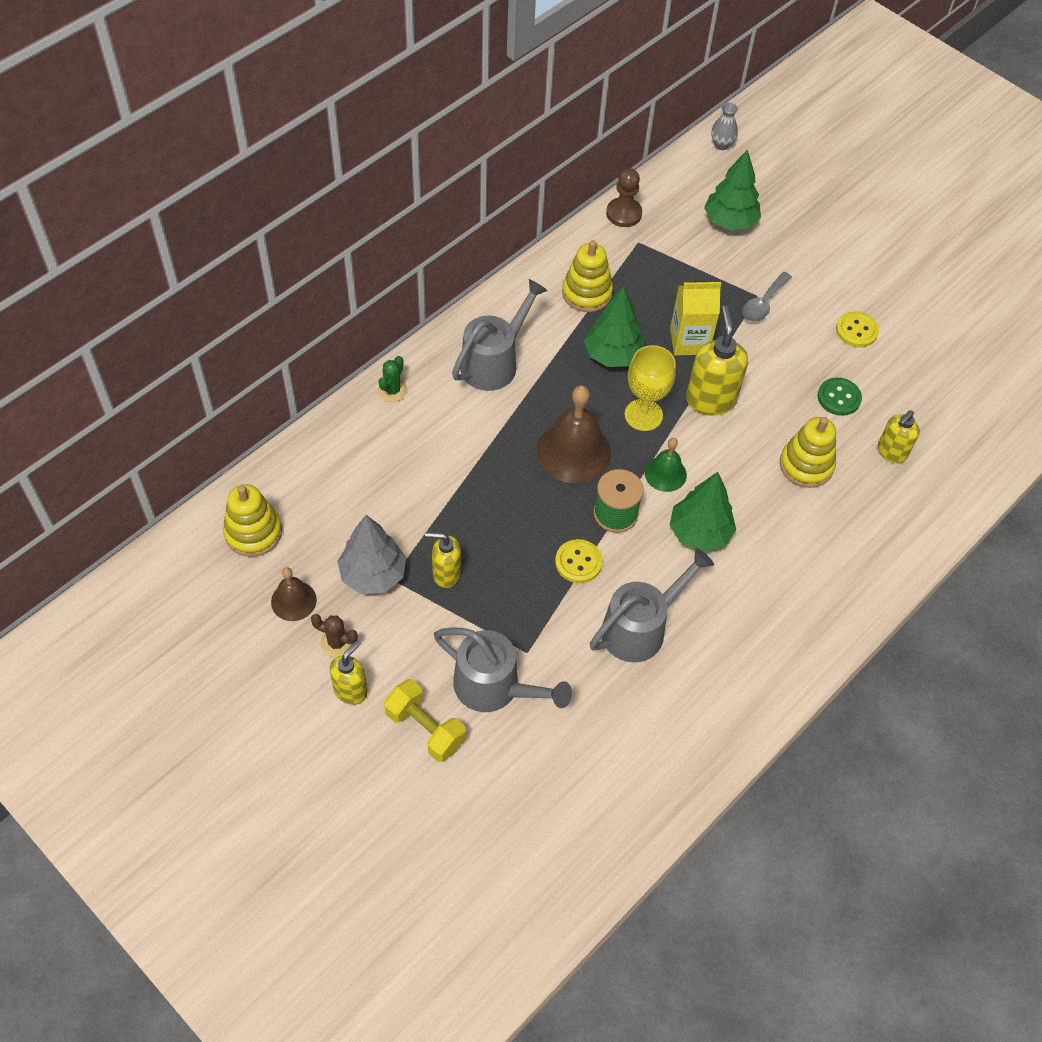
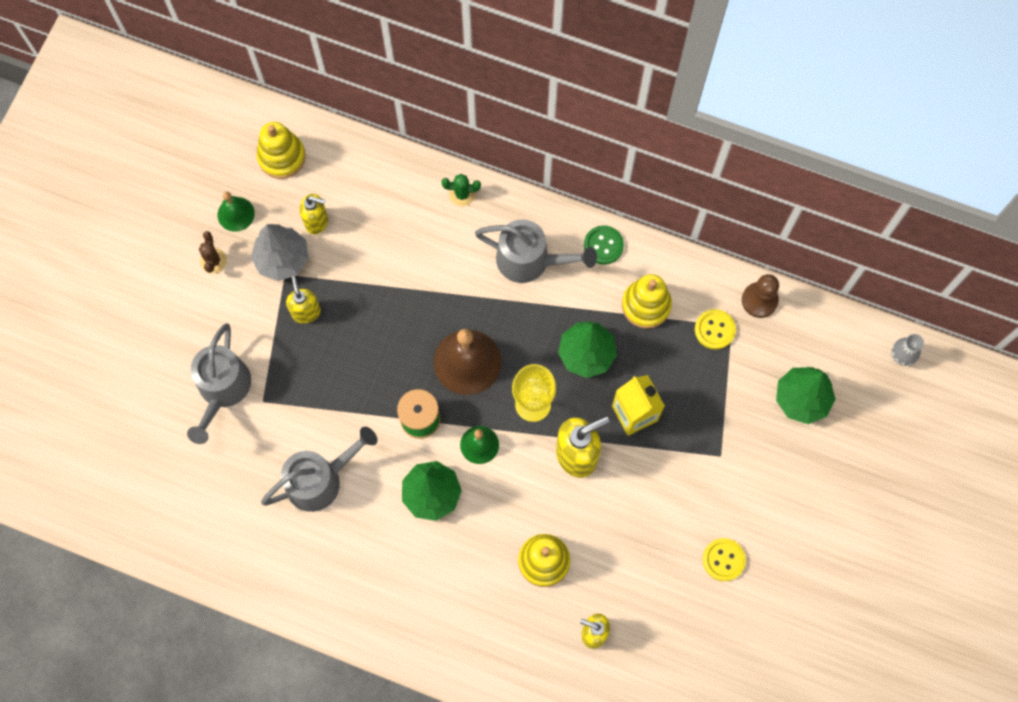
camera: 70 degrees right, 15 degrees up
brown bell [271,567,317,621] -> green bell [218,192,255,232]
yellow soap dispenser [330,640,368,705] -> yellow soap dispenser moved to [300,194,328,235]
yellow dumbbell [384,679,466,762] -> none
yellow button [555,539,603,583] -> yellow button moved to [695,309,736,350]
grey watering can [590,548,714,662] -> grey watering can turned 60 degrees counterclockwise [261,427,378,512]
grey spoon [742,272,792,322] -> none
green button [818,377,862,416] -> green button moved to [584,225,624,265]

